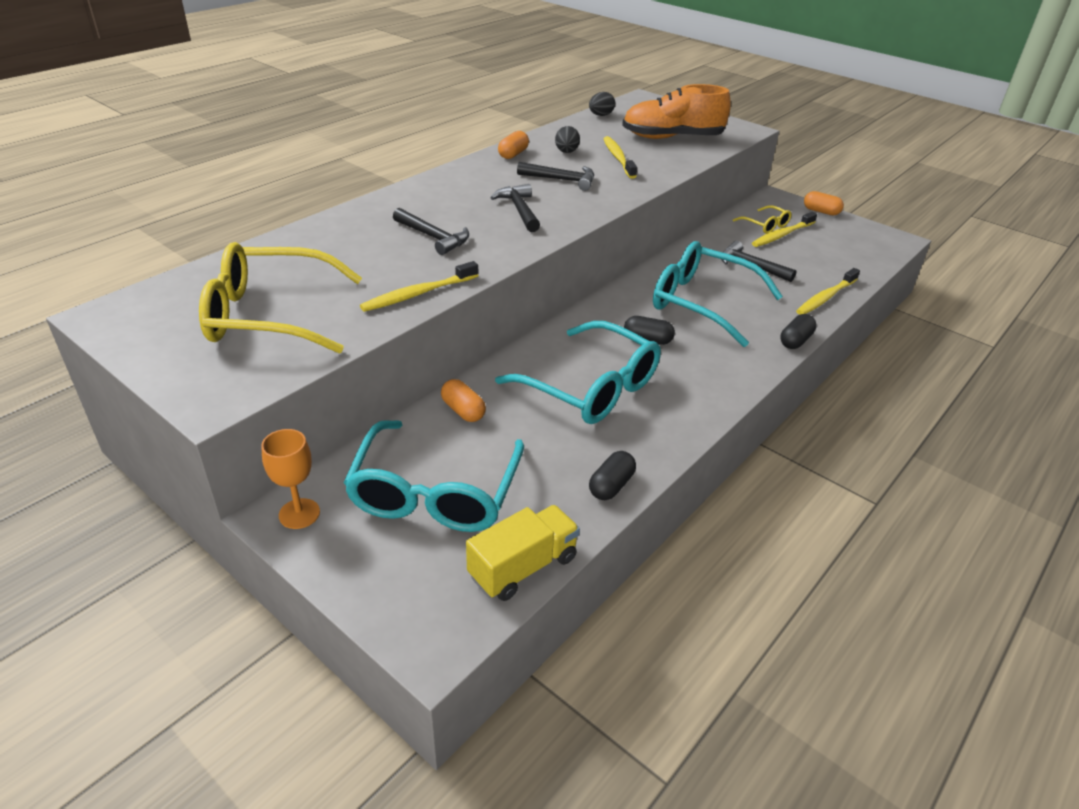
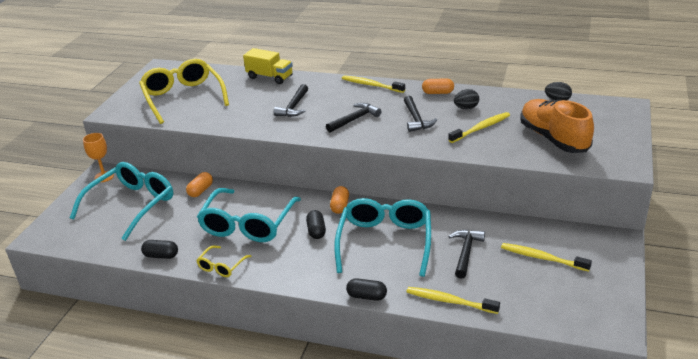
camera: 70 degrees right, 5 degrees down
turquoise glasses [343,420,524,532] -> turquoise glasses turned 135 degrees clockwise [70,162,173,241]
yellow toothbrush [360,261,479,312] -> yellow toothbrush moved to [342,75,405,93]
yellow truck [466,505,580,601] -> yellow truck moved to [243,48,293,84]
yellow glasses [733,205,791,234] -> yellow glasses moved to [196,246,251,277]
orange capsule [804,191,844,216] -> orange capsule moved to [330,186,349,214]

